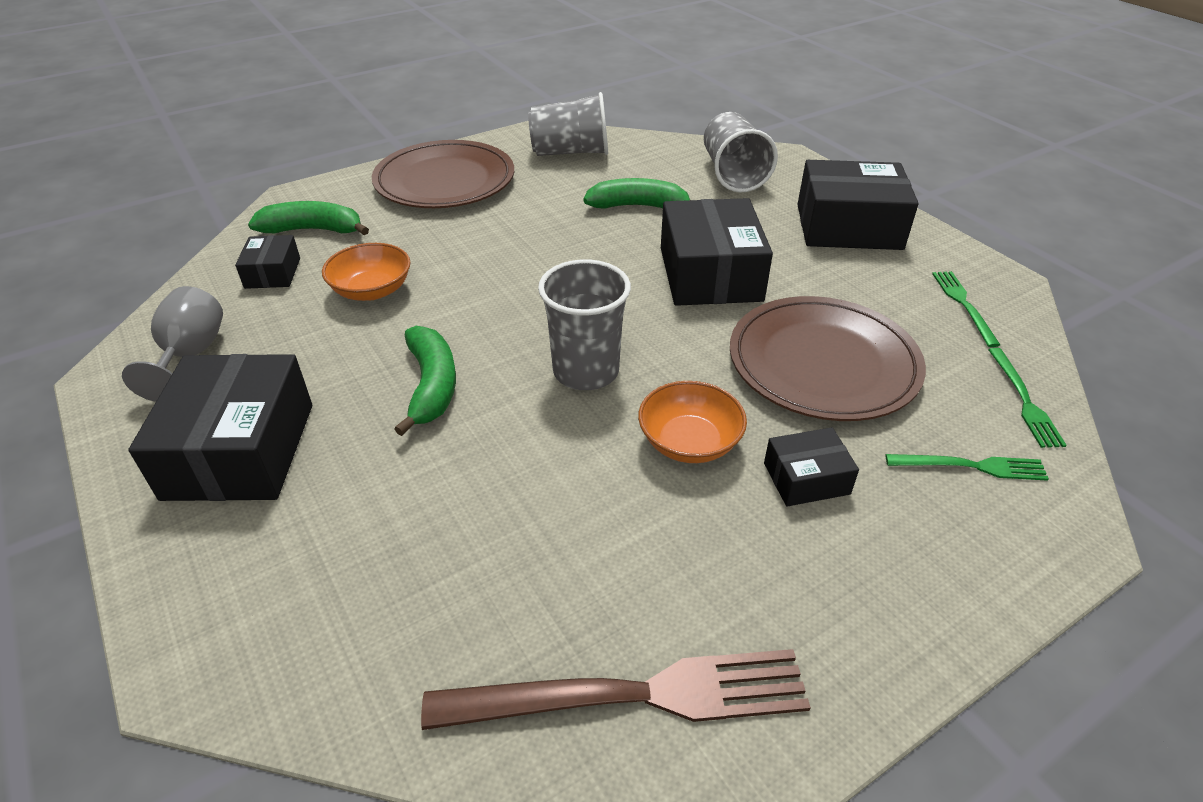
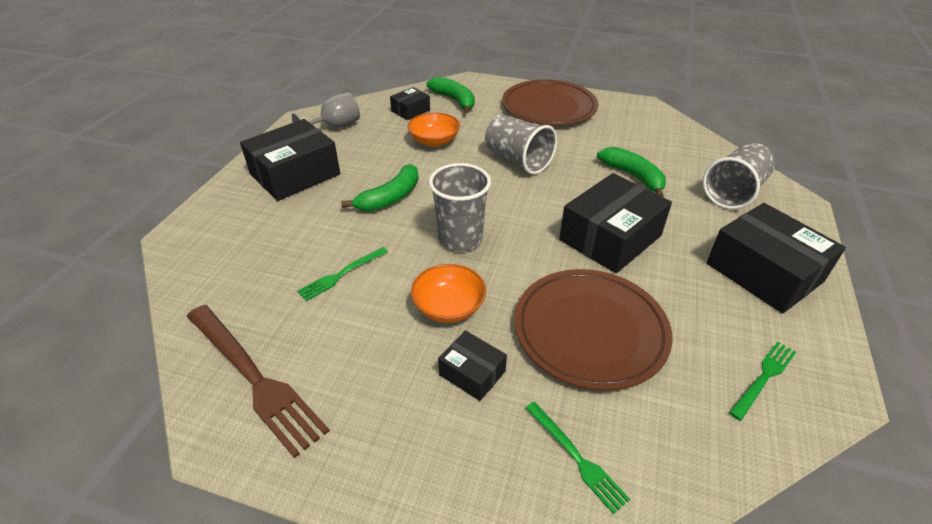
camera: 50 degrees right, 0 degrees up
grey cup [528,92,608,156] -> grey cup moved to [485,114,557,174]
green fork [988,348,1067,448] -> green fork moved to [297,247,388,301]

